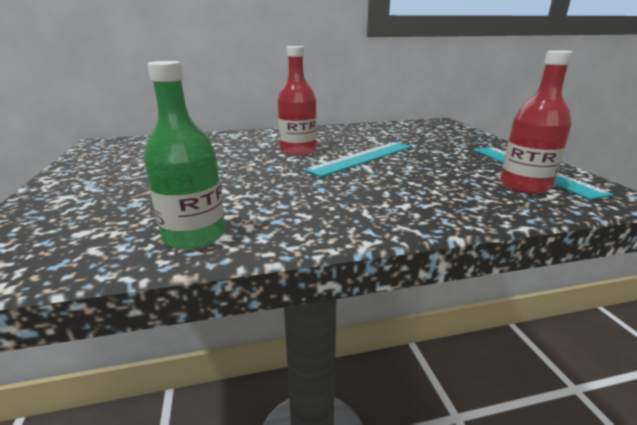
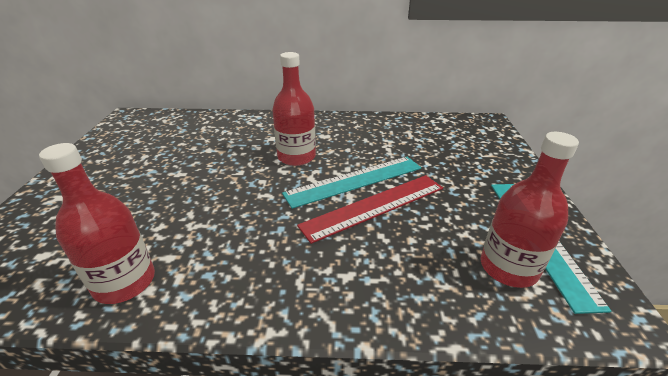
camera: 15 degrees right, 10 degrees up
green bottle [144,61,226,250] -> red bottle [39,143,155,304]
none -> red ruler [297,175,443,244]

